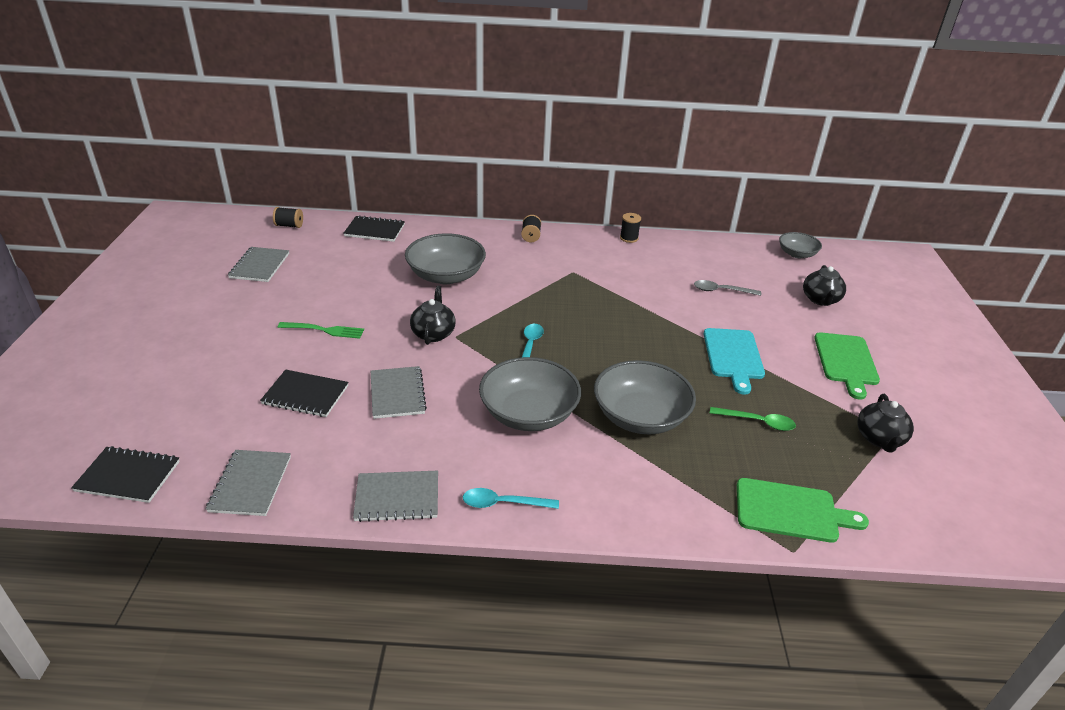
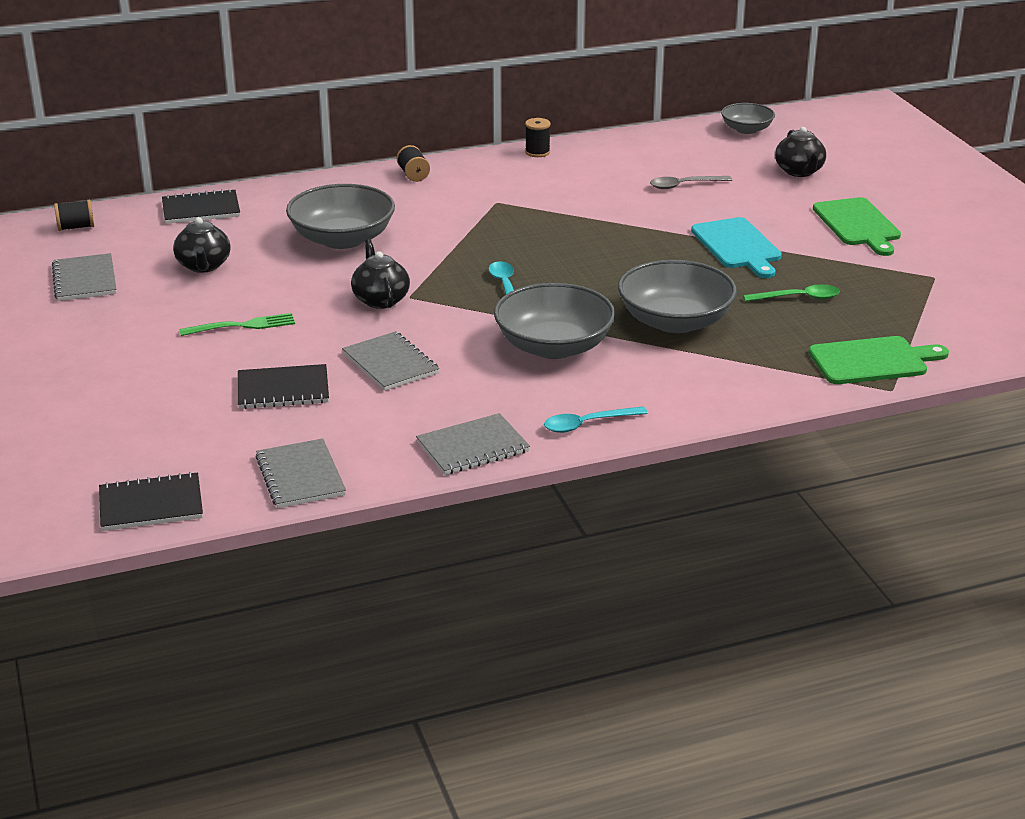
camera: 20 degrees left, 5 degrees down
black teapot [858,394,914,453] -> black teapot moved to [173,217,231,273]

